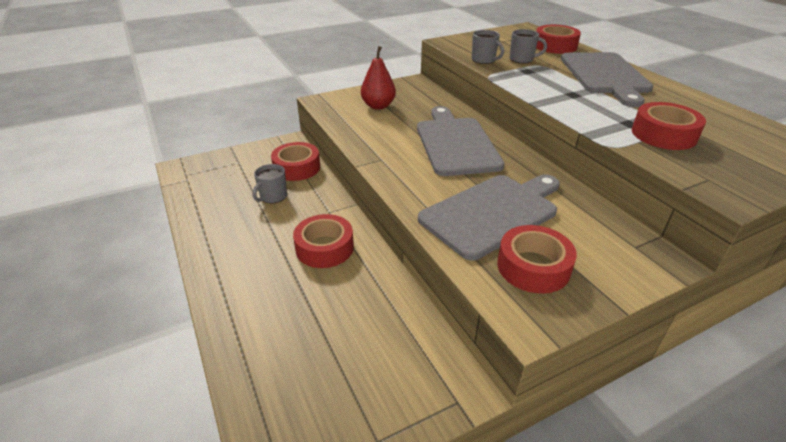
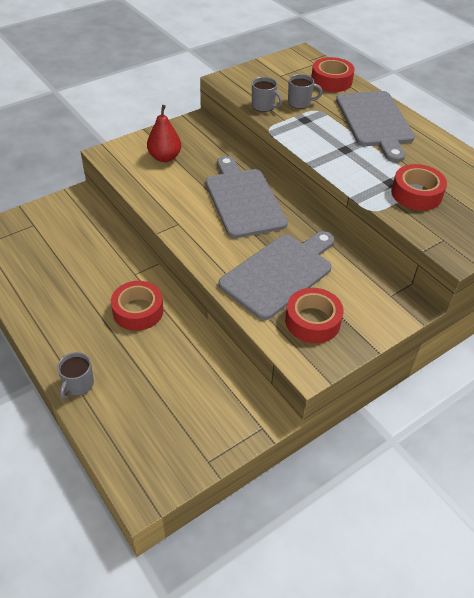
camera: 10 degrees left, 10 degrees up
grey mug [253,164,287,203] -> grey mug moved to [57,352,94,399]
red tape [271,142,320,181] -> none

